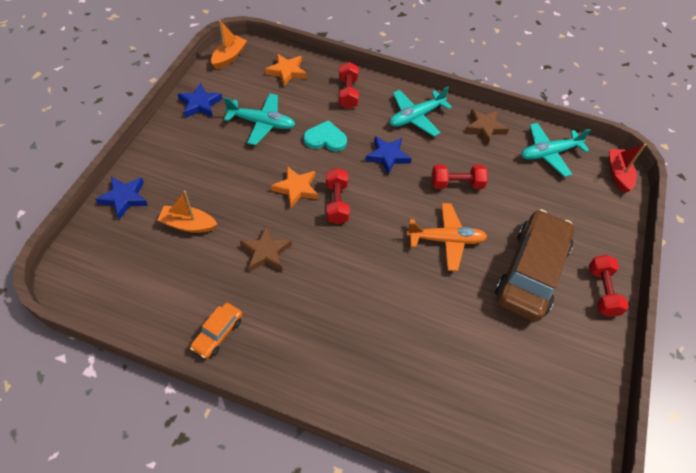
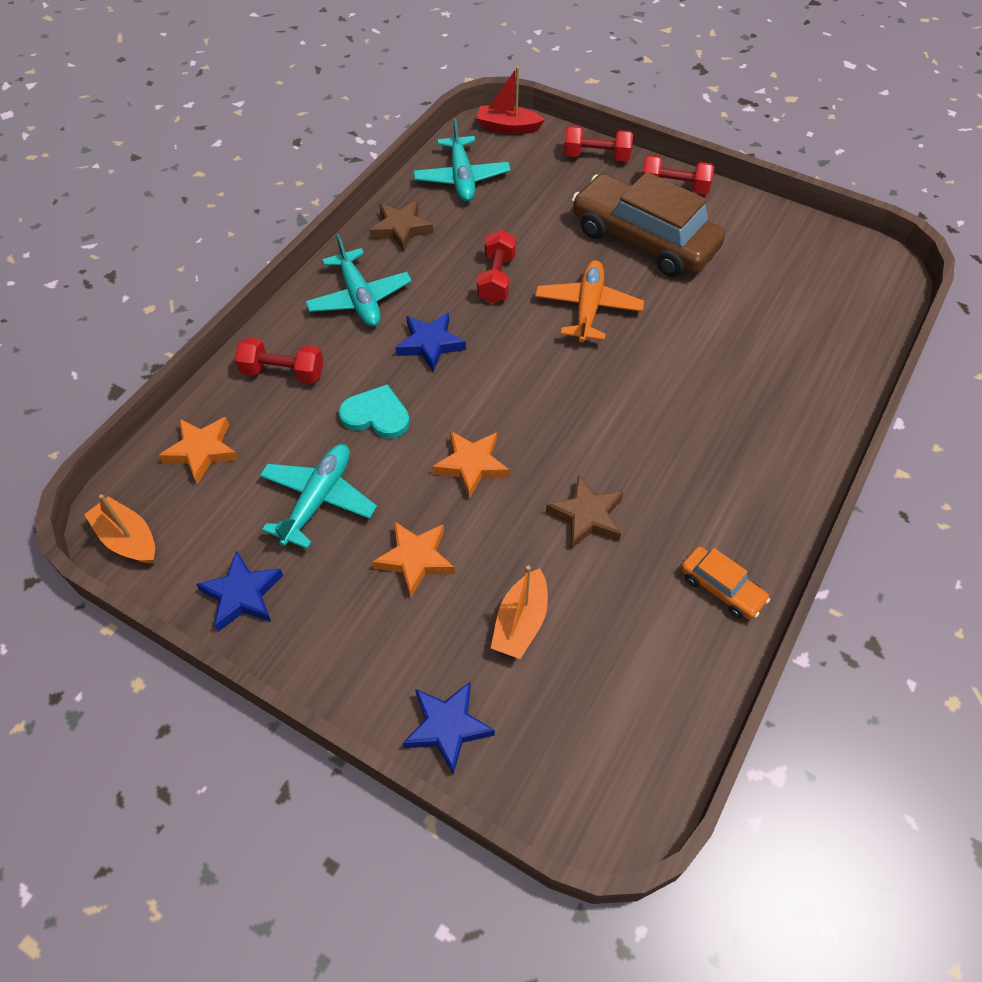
camera: 75 degrees left, 0 degrees up
turquoise heart [303,120,347,151] -> turquoise heart turned 90 degrees clockwise [338,384,410,439]
red dumbbell [326,168,350,224] -> red dumbbell moved to [564,126,633,162]
none -> orange star [372,521,455,598]

